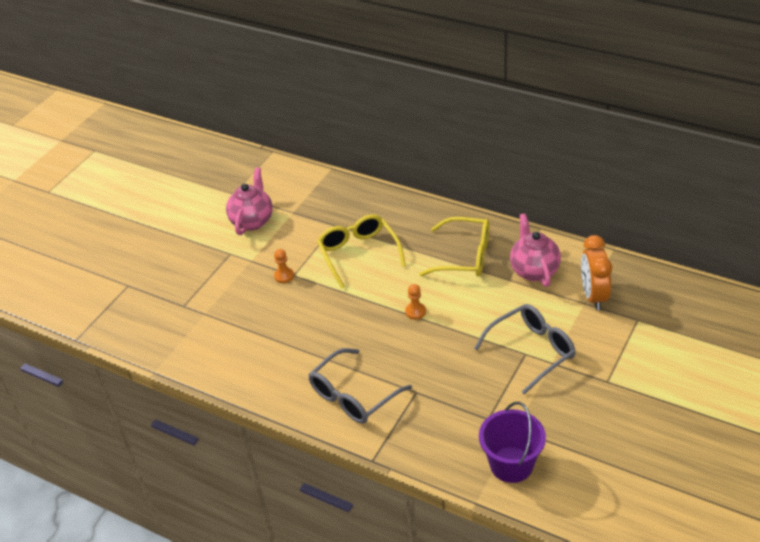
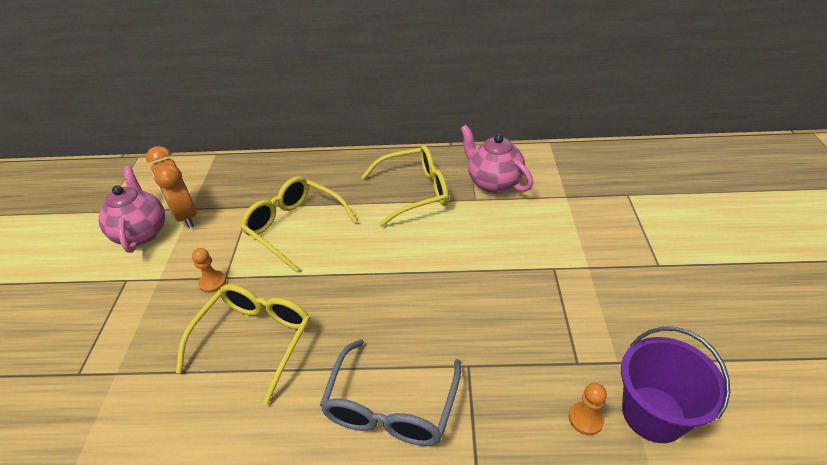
camera: 30 degrees left, 0 degrees up
orange pawn [405,284,426,320] -> orange pawn moved to [569,383,607,435]
grey glasses [474,304,575,395] -> none
orange clock [581,235,612,310] -> orange clock moved to [146,146,197,228]
none -> yellow glasses [176,284,311,405]

